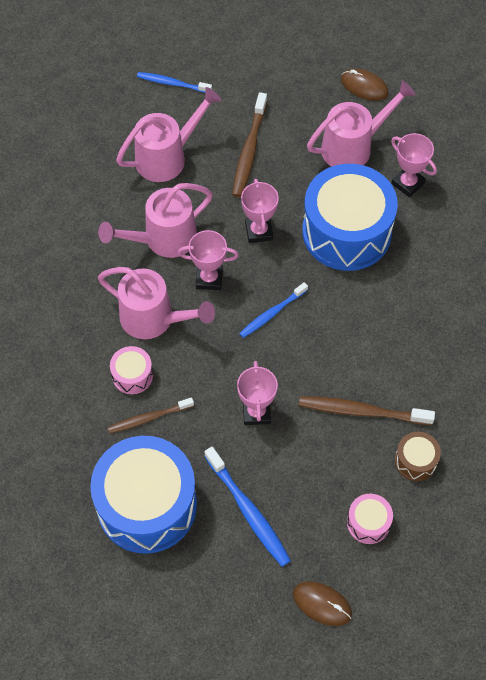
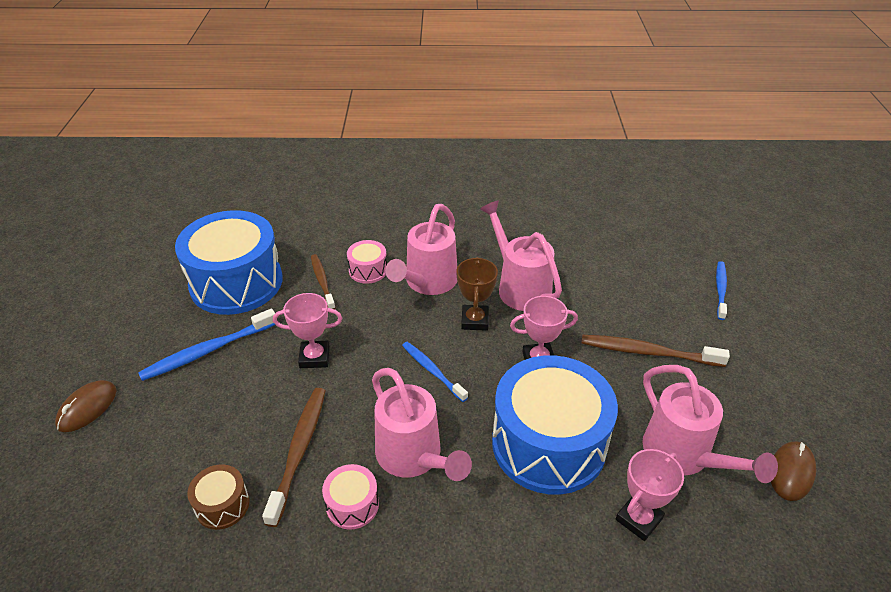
camera: 90 degrees right, 20 degrees down
pink watering can [116,87,221,182] -> pink watering can moved to [372,368,472,481]
pink trophy [178,230,239,290] -> brown trophy [456,257,498,331]
pink drum [347,494,393,544] -> pink drum moved to [322,464,379,529]

